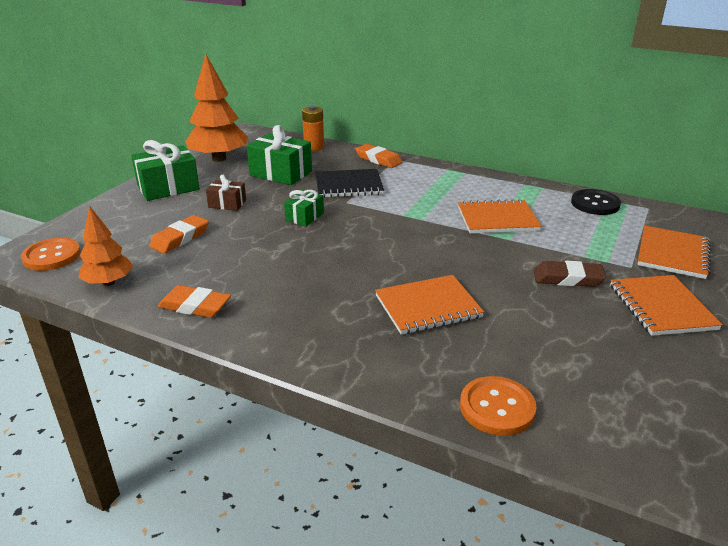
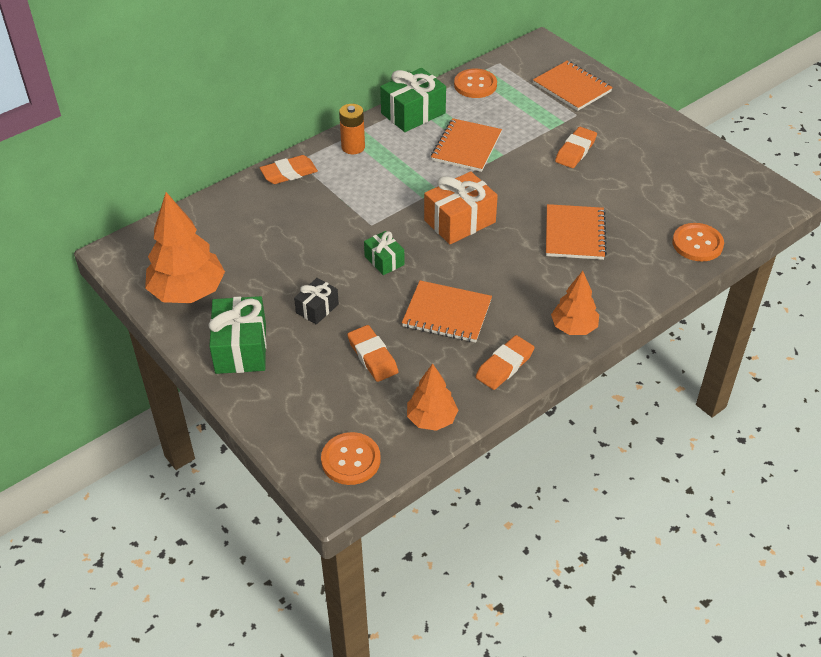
camera: 65 degrees left, 15 degrees up
brown gift [206,175,246,211] -> black gift [294,278,339,325]
green gift [247,125,312,185] -> green gift moved to [380,68,446,132]
orange battery [302,106,324,151] -> orange battery moved to [339,104,365,154]
black notebook [315,169,384,198] -> none
brown eraser [534,261,606,287] -> orange eraser [555,127,597,168]
black button [571,189,621,215] -> orange button [454,69,497,98]
orange notebook [610,275,723,336] -> orange notebook moved to [402,280,492,343]
none -> orange gift [424,171,498,244]
none -> orange tree [551,271,599,335]

